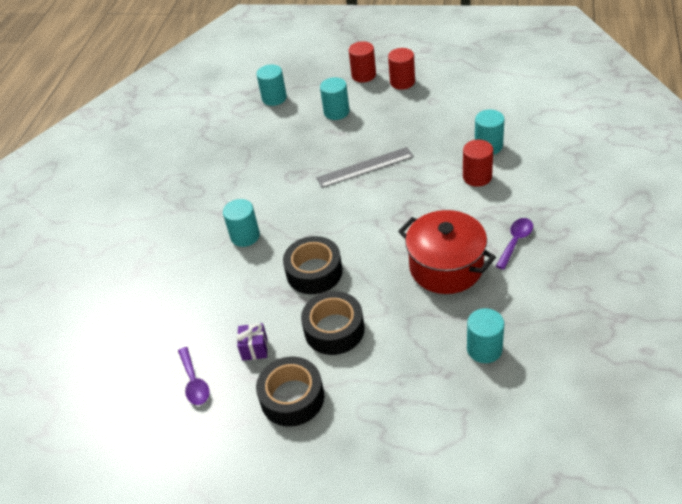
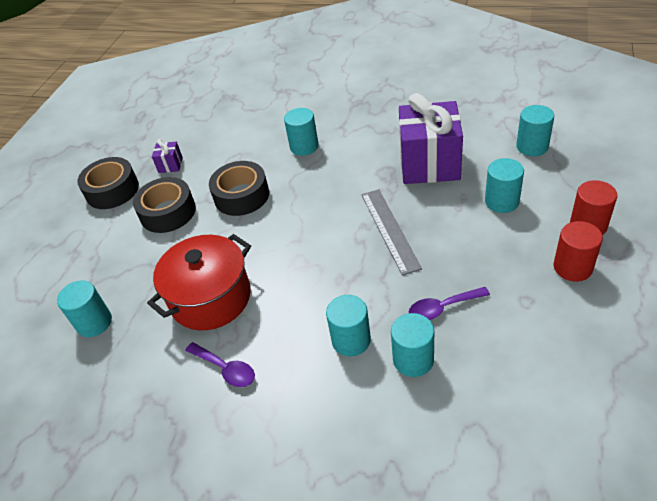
camera: 95 degrees right, 0 degrees up
purple spoon [178,347,210,405] -> purple spoon moved to [409,287,490,320]
red cylinder [463,140,493,187] -> turquoise cylinder [326,295,371,356]
none -> purple gift [399,93,463,184]

